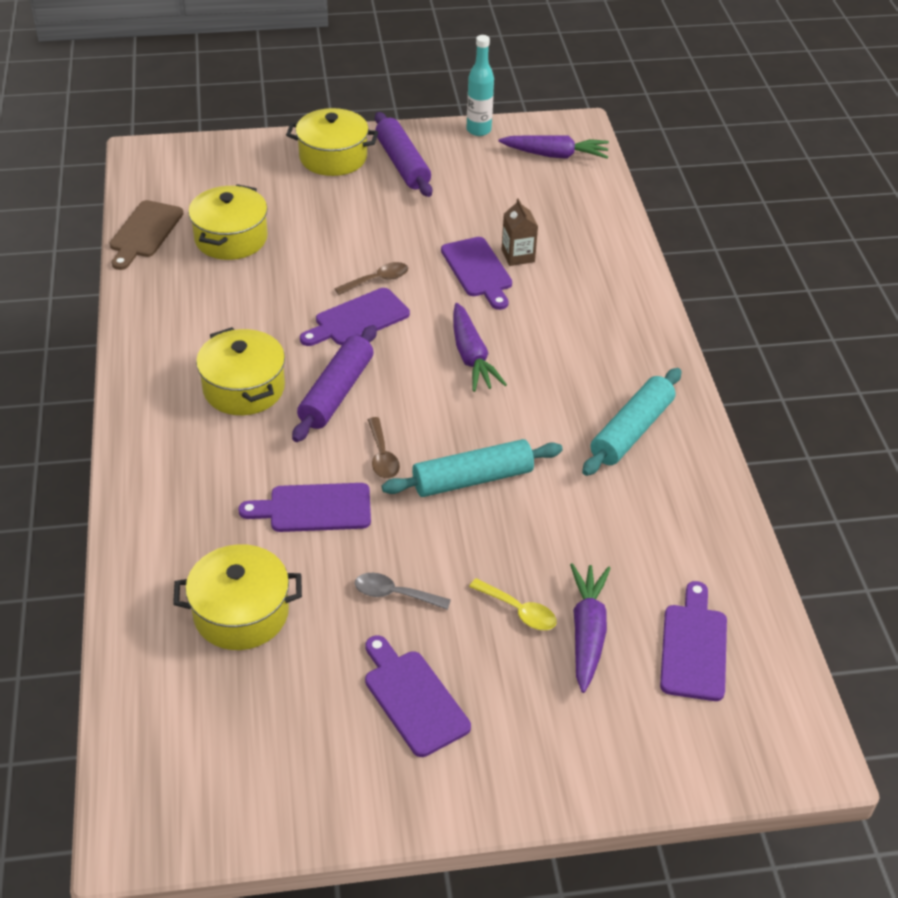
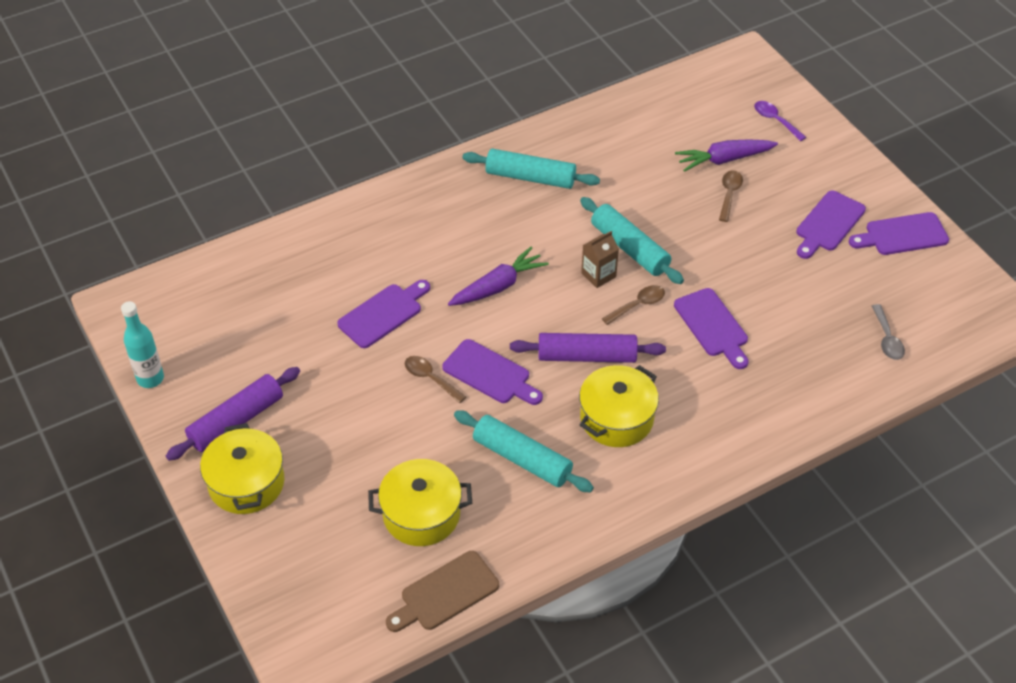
camera: 110 degrees left, 5 degrees up
brown cutting board [110,200,184,270] -> brown cutting board turned 150 degrees clockwise [386,551,499,632]
yellow pot [173,544,302,650] -> none
grey spoon [355,573,451,610] -> grey spoon moved to [872,304,905,360]
yellow spoon [469,578,557,630] -> brown spoon [719,170,743,222]
purple carrot [499,135,609,159] -> none
brown carton [502,198,538,266] -> brown carton moved to [581,231,619,288]
purple cutting board [660,581,727,701] -> purple cutting board moved to [849,212,949,255]
none -> turquoise rolling pin [454,410,594,492]
none -> purple spoon [754,101,806,141]

